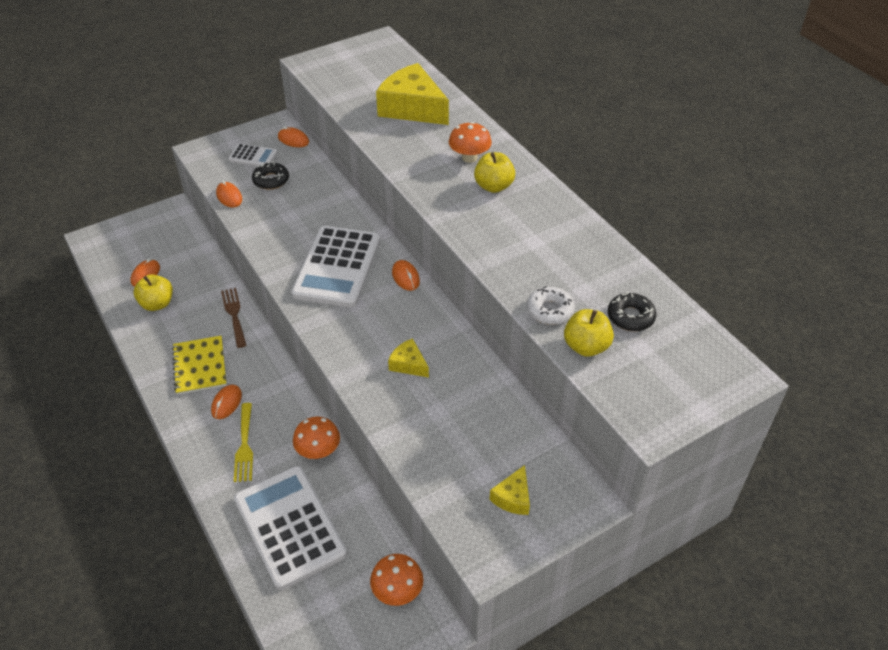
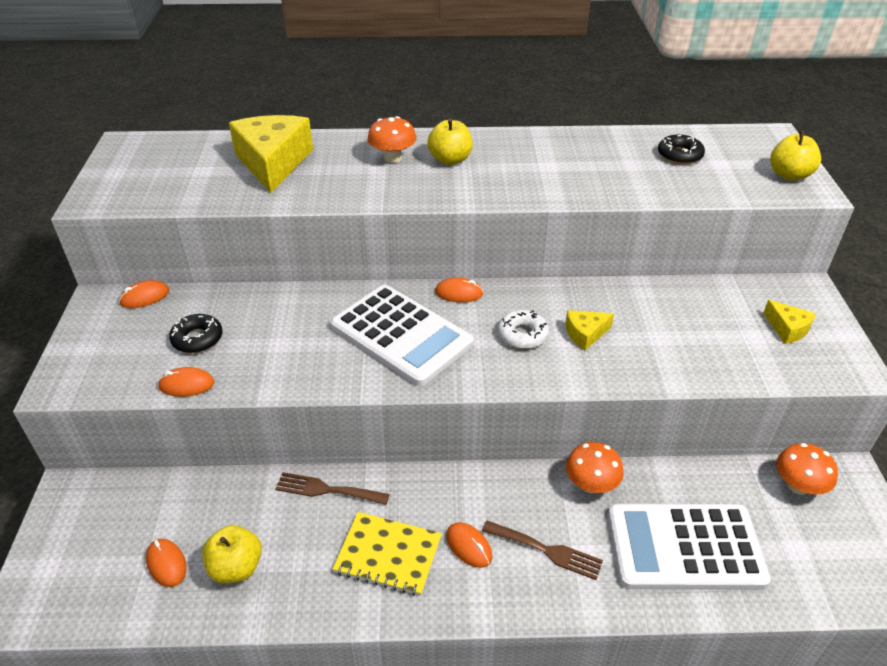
camera: 60 degrees left, 5 degrees down
white calculator [228,143,278,166] -> none
yellow fork [234,403,253,482] -> brown fork [482,521,603,580]
yellow cheese [376,63,449,125] -> yellow cheese turned 105 degrees clockwise [229,115,313,193]
white donut [527,286,575,325] -> white donut moved to [498,310,549,349]
yellow apple [564,309,614,357] -> yellow apple moved to [770,131,821,181]

